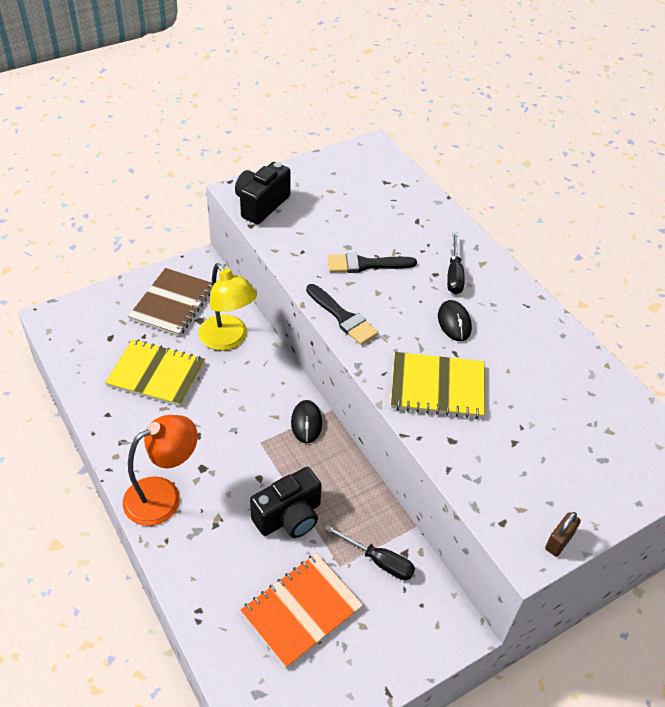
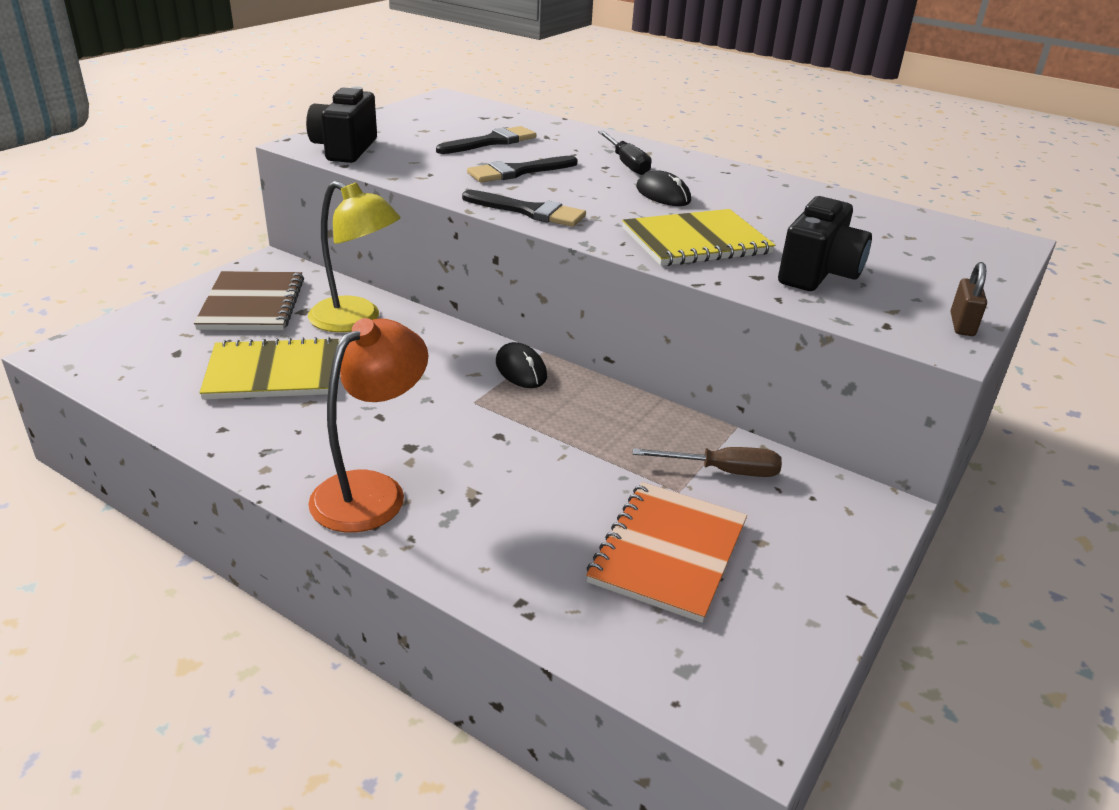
camera: 25 degrees left, 15 degrees down
black camera [250,467,322,538] -> black camera moved to [778,196,872,291]
black screwdriver [324,525,415,580] -> brown screwdriver [633,447,782,477]
none -> black brush [436,126,536,154]

